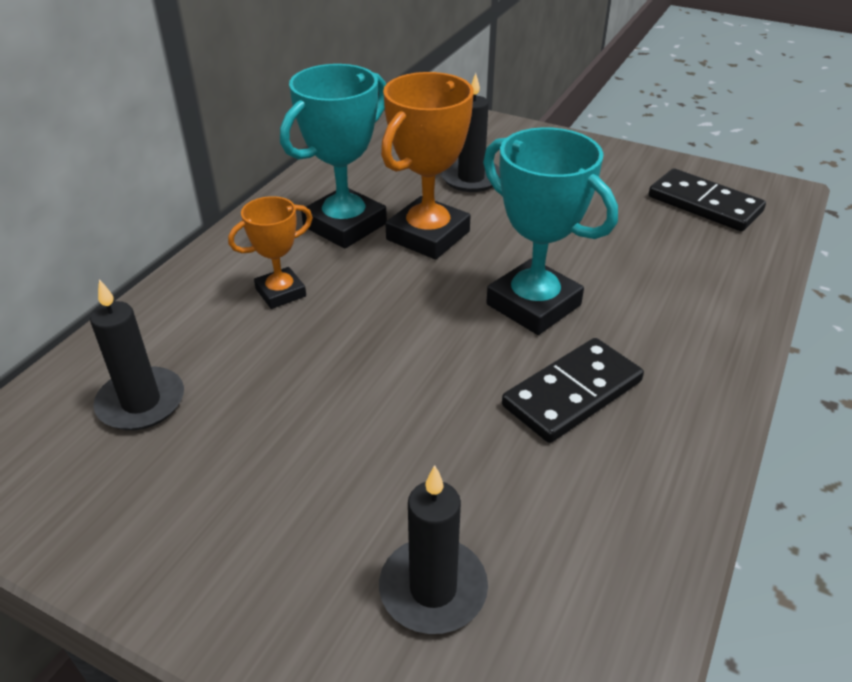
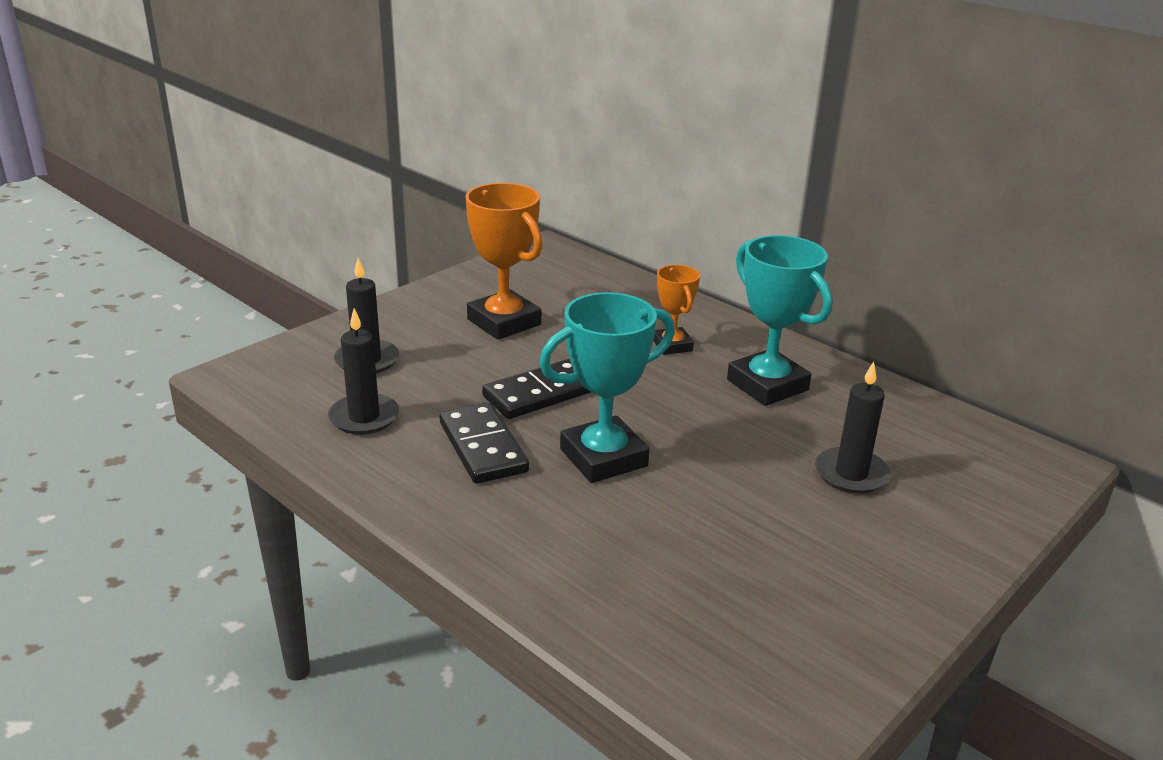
camera: 105 degrees right, 10 degrees down
black candle [90,279,184,430] -> black candle moved to [328,308,399,435]
orange trophy [381,72,474,259] -> orange trophy moved to [466,183,543,340]
black domino [649,168,766,231] -> black domino moved to [482,359,591,419]

